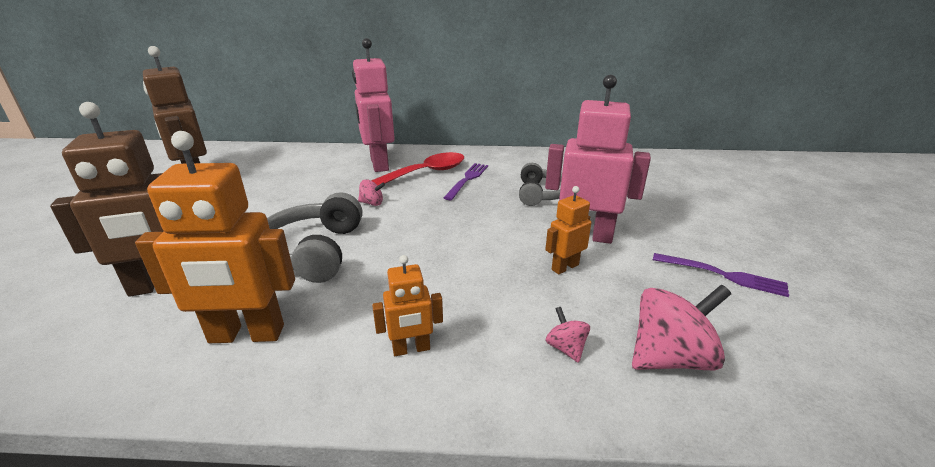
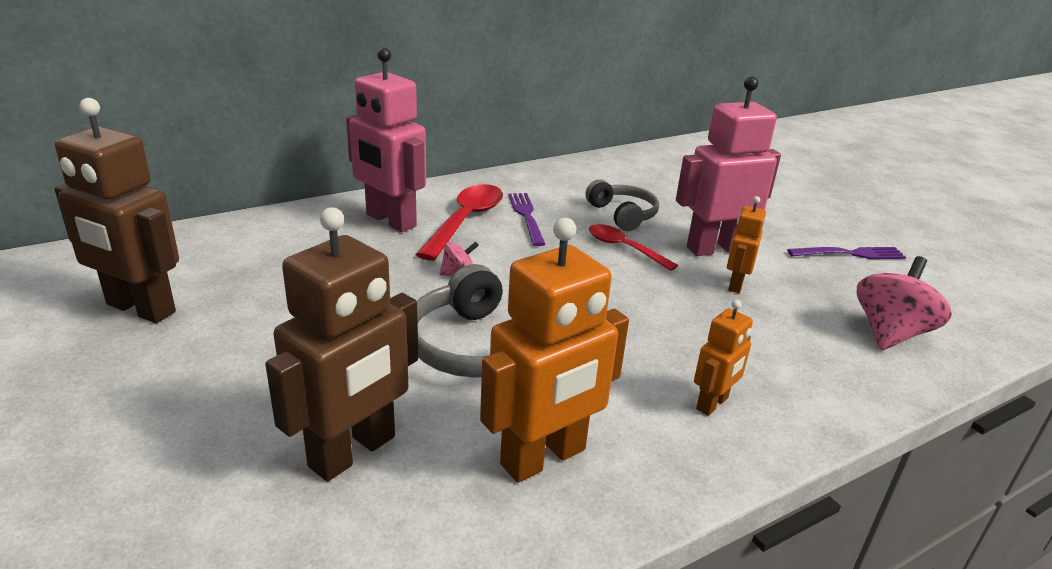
camera: 35 degrees left, 0 degrees up
pink spinning top [546,307,590,363] -> none
none -> red spoon [589,224,678,271]

